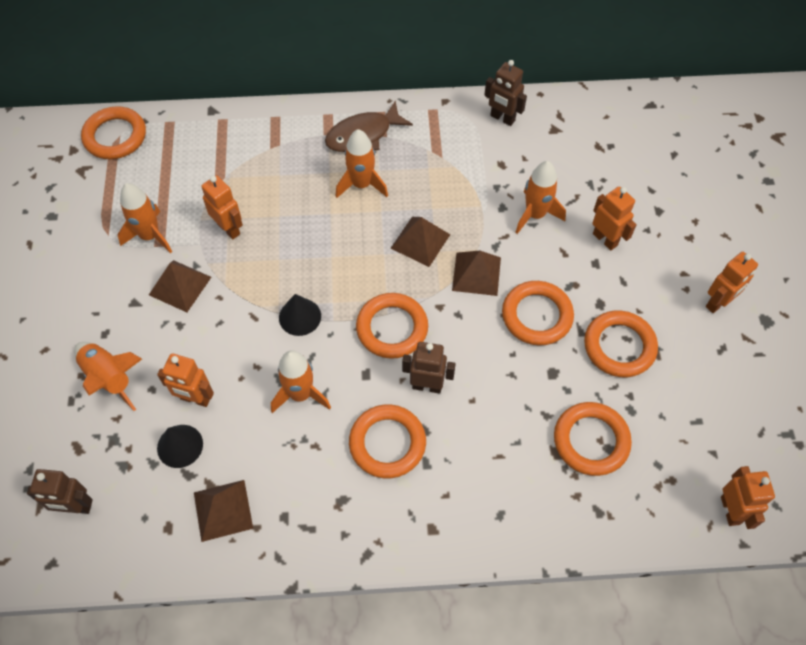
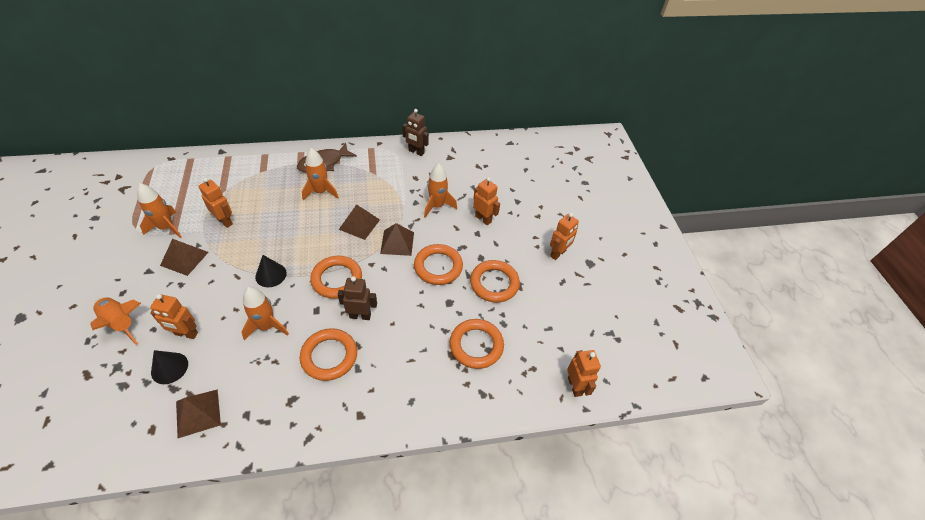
camera: 10 degrees left, 10 degrees down
brown robot [27,469,93,514] -> none
orange ring [81,106,146,159] -> none

